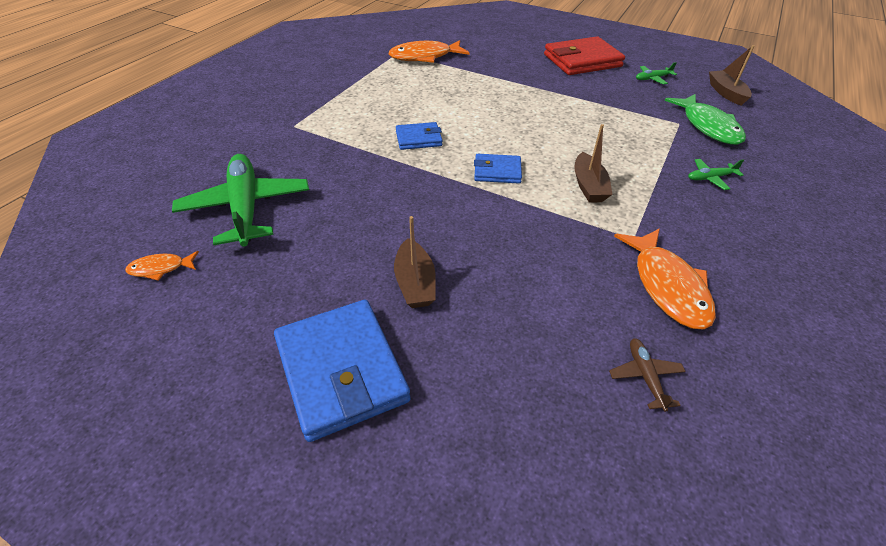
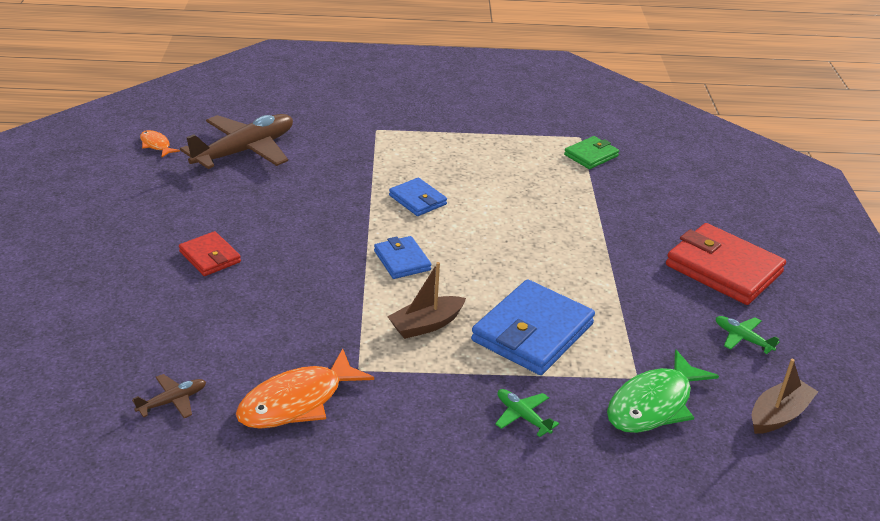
camera: 60 degrees right, 10 degrees down
green plane [172,154,309,247] -> brown plane [180,114,293,169]
blue wallet [274,300,411,442] -> blue wallet moved to [471,279,595,375]
orange fish [389,40,470,63] -> green wallet [564,136,619,169]
brown boat [394,216,436,308] -> red wallet [179,231,241,276]

